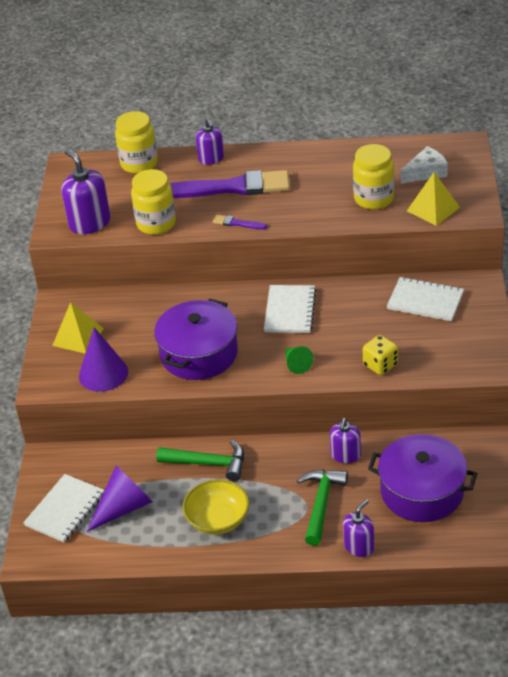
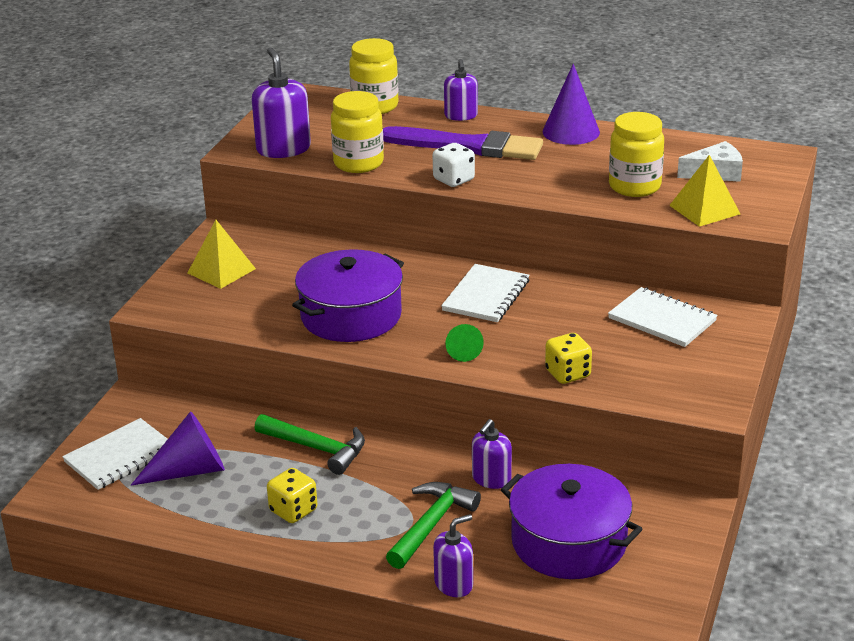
camera: 15 degrees right, 10 degrees down
purple cone [79,327,128,392] -> purple cone moved to [543,64,600,145]
yellow bowl [182,479,249,535] -> yellow dice [267,468,317,523]
purple brush [213,215,267,230] -> white dice [433,143,475,187]

